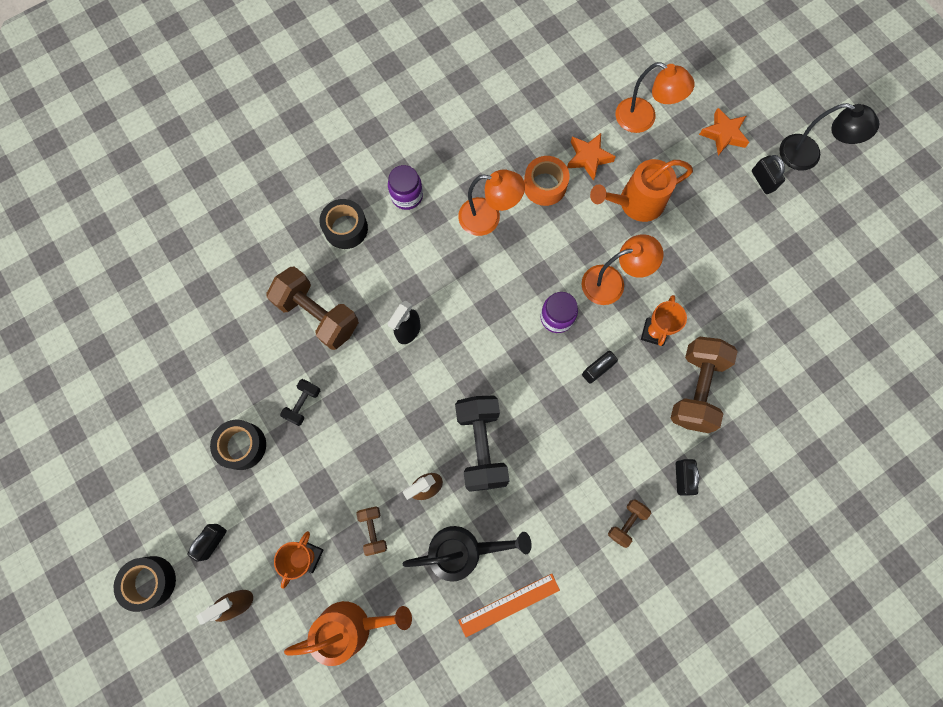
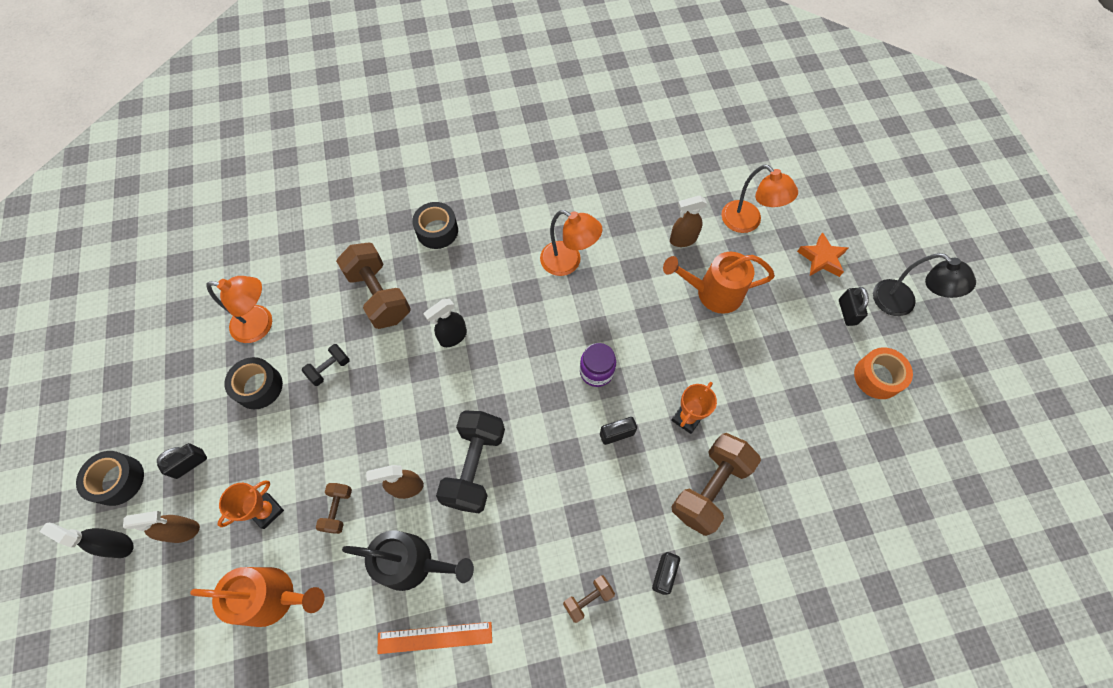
camera: 20 degrees right, 10 degrees down
purple jar [388,165,423,210] -> none
orange tape [524,156,569,206] -> orange tape moved to [854,348,913,399]
orange star [567,133,616,181] -> brown spray bottle [670,195,707,247]
orange lamp [582,234,663,305] -> orange lamp moved to [207,276,272,343]
none -> black spray bottle [39,523,134,558]

